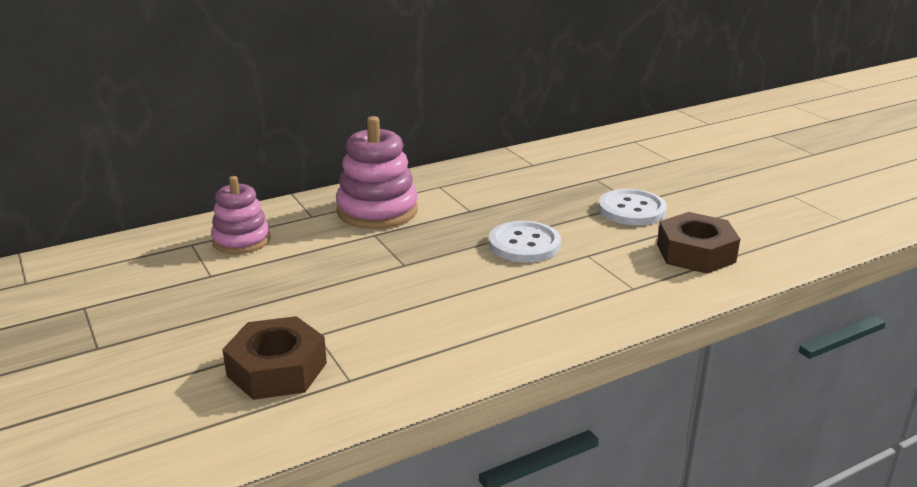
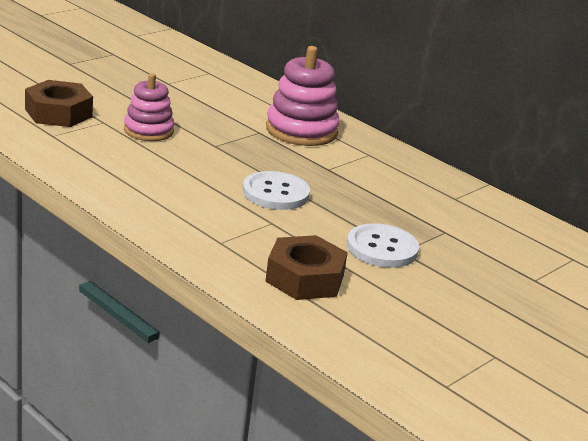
camera: 70 degrees right, 0 degrees up
pink stacking toy [211,176,271,254] -> pink stacking toy moved to [124,73,174,141]

